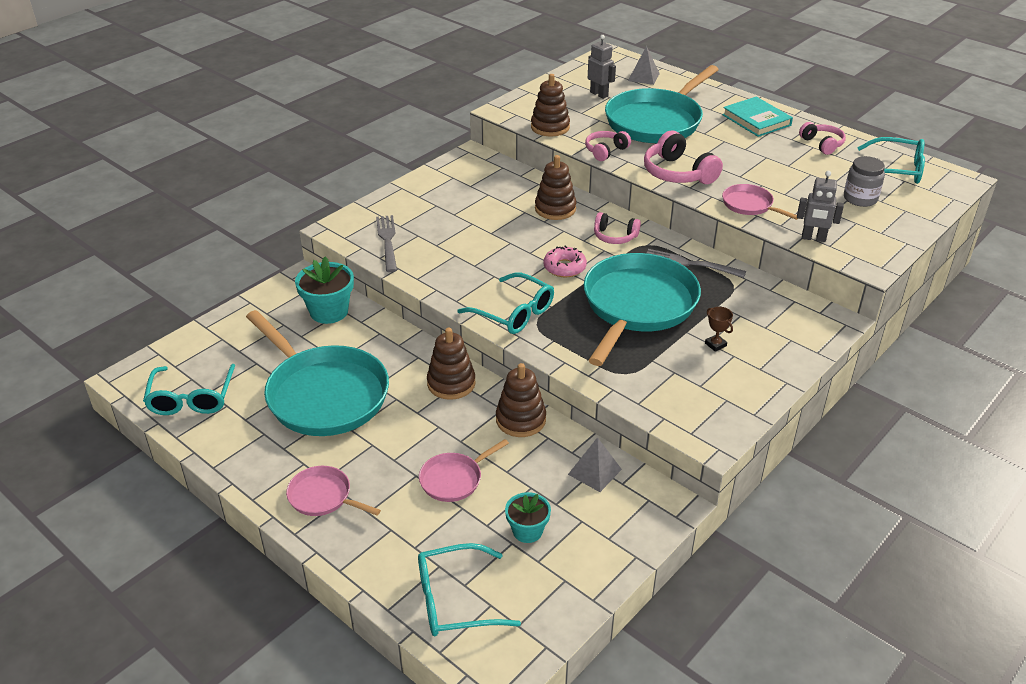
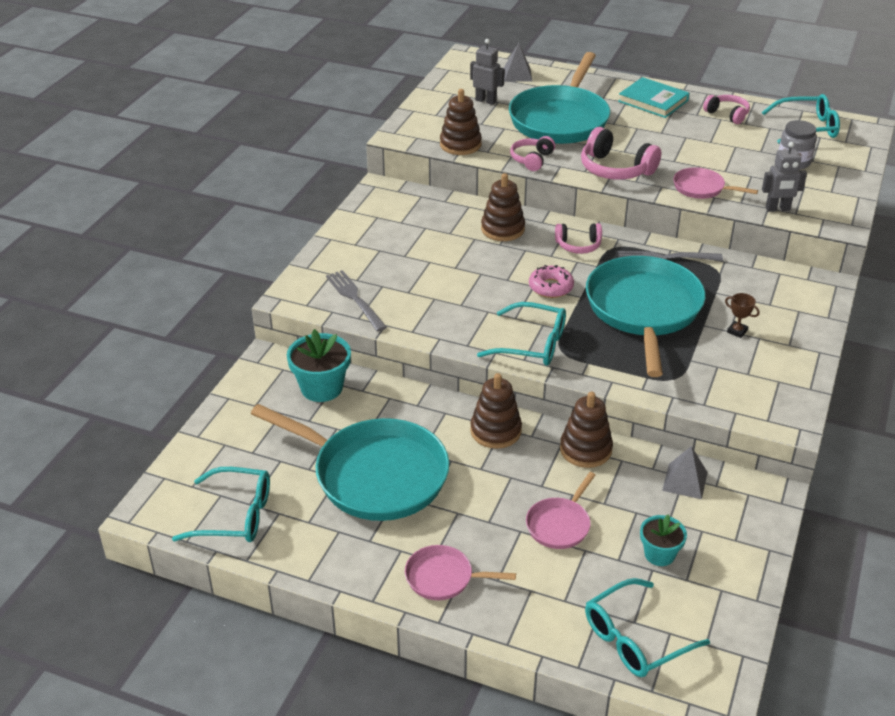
camera: 20 degrees left, 0 degrees up
turquoise glasses [143,364,236,415] -> turquoise glasses turned 60 degrees counterclockwise [172,467,270,542]

